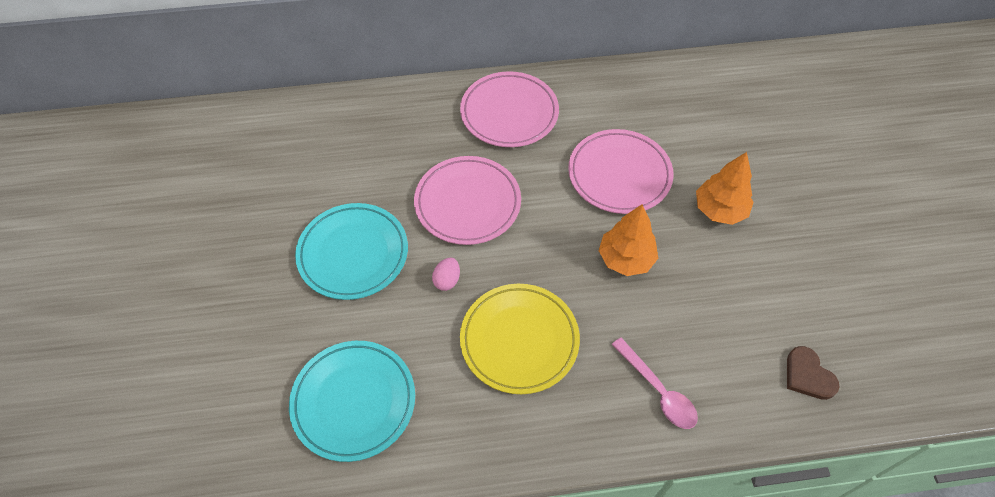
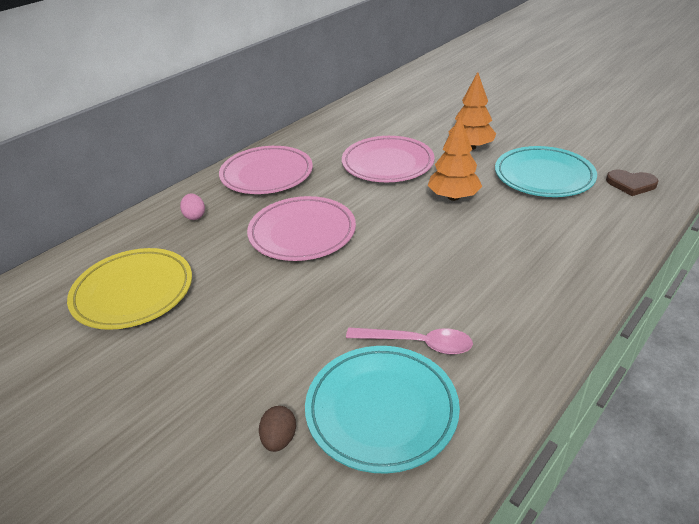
camera: 40 degrees left, 20 degrees down
turquoise plate [295,203,408,300] -> turquoise plate moved to [495,146,597,197]
pink egg [432,258,460,291] -> pink egg moved to [180,193,205,220]
yellow plate [460,284,580,394] -> yellow plate moved to [67,248,192,330]
pink spoon [611,337,698,429] -> pink spoon moved to [346,328,473,355]
none -> brown egg [259,406,296,452]

